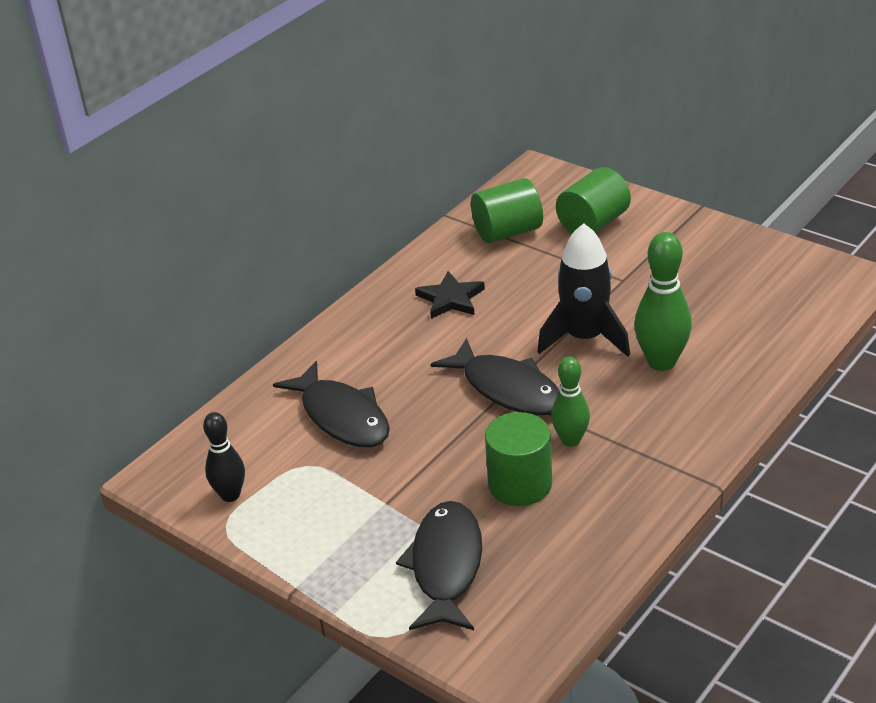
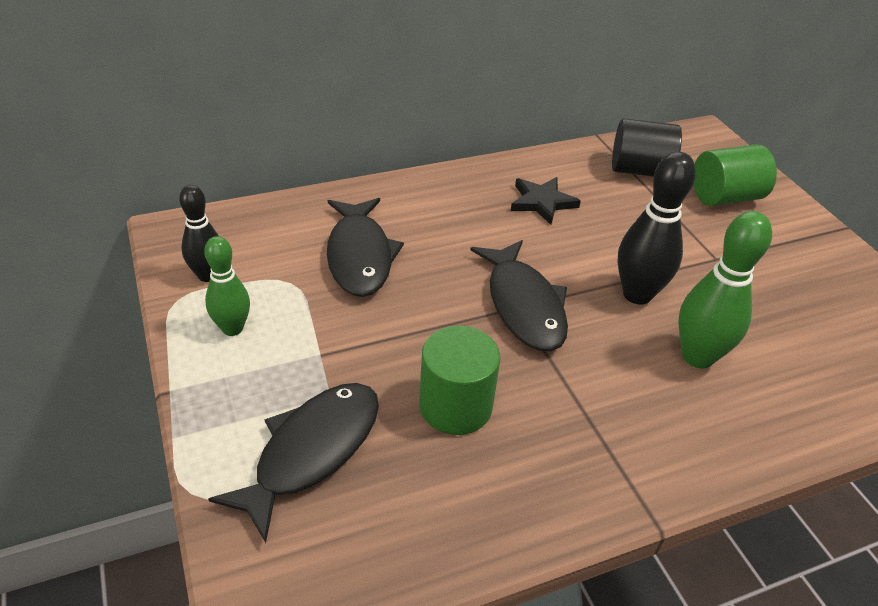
camera: 25 degrees right, 5 degrees up
green cylinder [471,178,543,243] -> black cylinder [612,118,682,177]
black rocket [537,223,630,357] -> black bowling pin [618,151,696,305]
green bowling pin [551,357,590,447] -> green bowling pin moved to [204,236,250,336]

